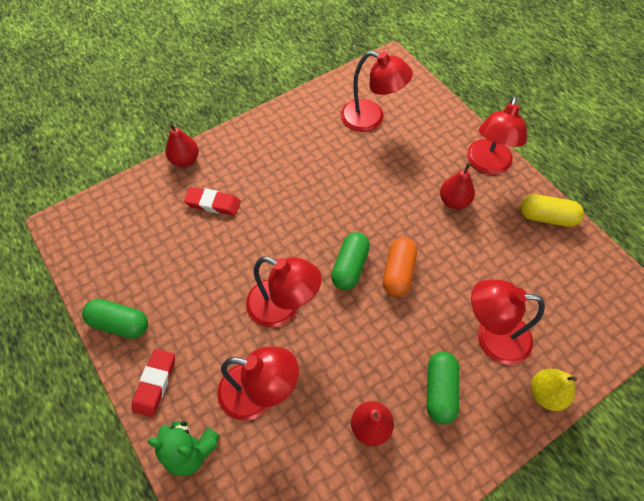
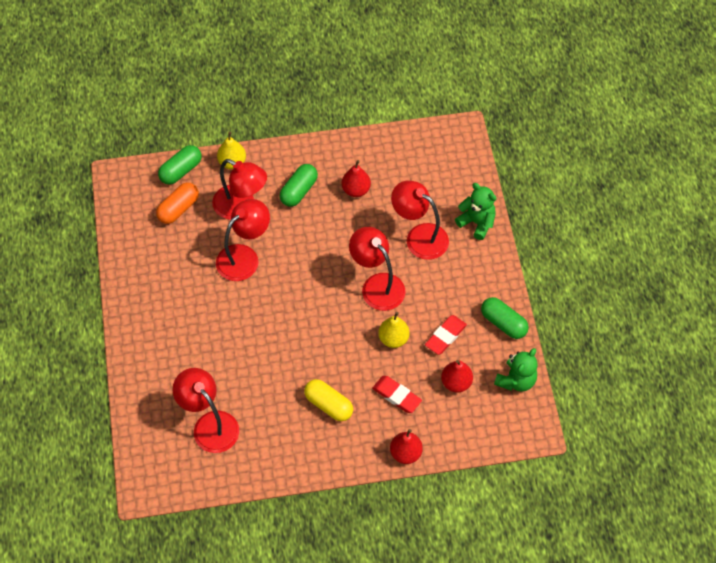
camera: 155 degrees left, 0 degrees up
red eraser [132,349,175,417] -> red eraser moved to [425,315,467,355]
green capsule [331,232,370,290] -> green capsule moved to [158,145,202,185]
orange capsule [383,237,417,296] -> orange capsule moved to [156,183,199,224]
red pear [440,163,475,209] -> red pear moved to [441,360,473,392]
red lamp [467,96,527,175] -> red lamp moved to [216,199,270,281]
yellow capsule [520,194,584,227] -> yellow capsule moved to [304,379,353,421]
none -> yellow pear [378,312,410,348]
none -> green teddy bear [494,348,538,392]

